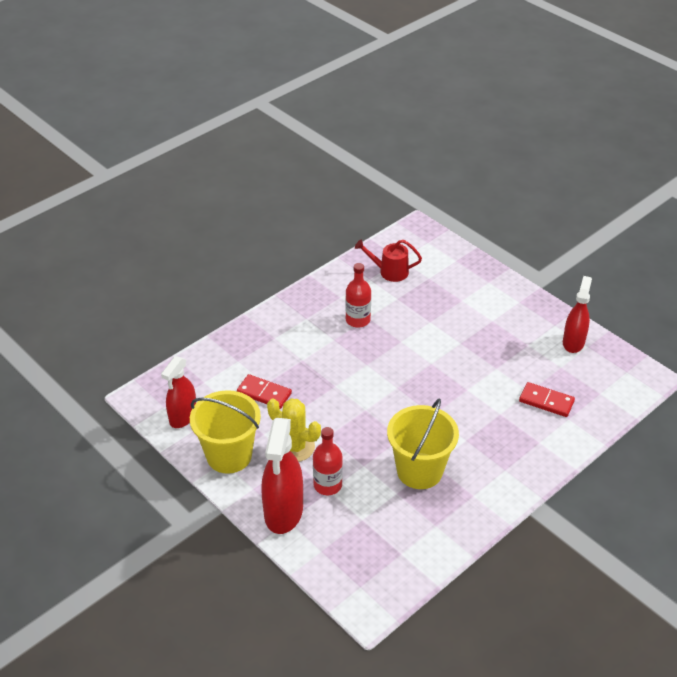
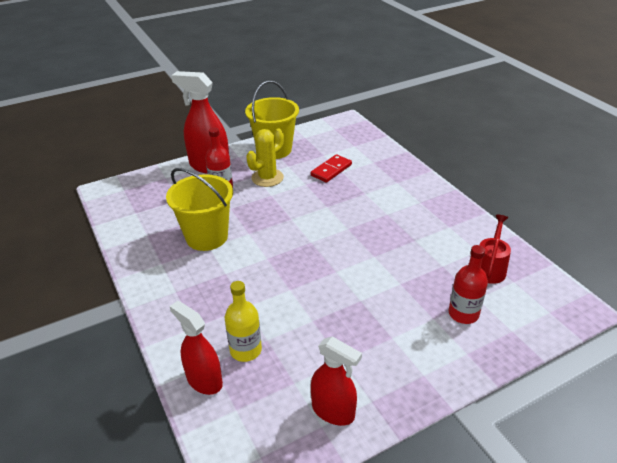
camera: 105 degrees right, 5 degrees down
red spray bottle [161,356,196,428] -> red spray bottle moved to [169,301,223,395]
red bottle [345,263,371,328] -> red bottle moved to [449,245,488,324]
red domino [519,382,575,417] -> yellow bottle [225,281,262,362]

